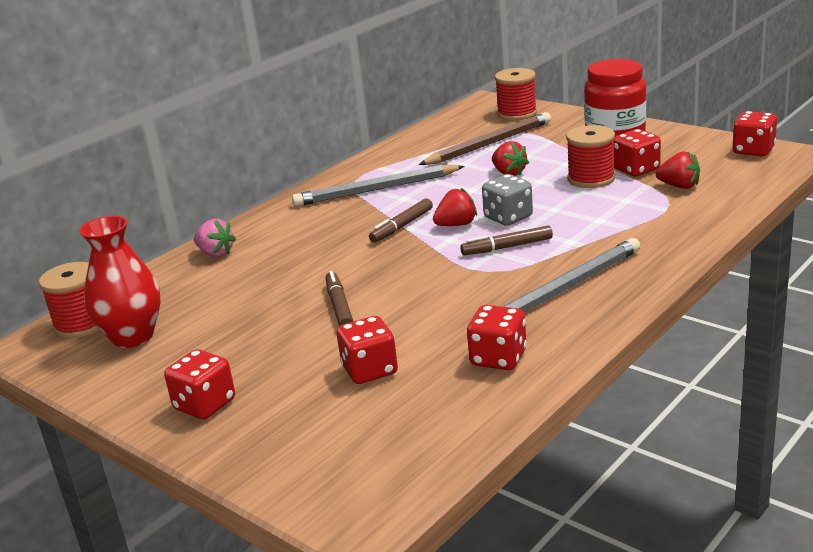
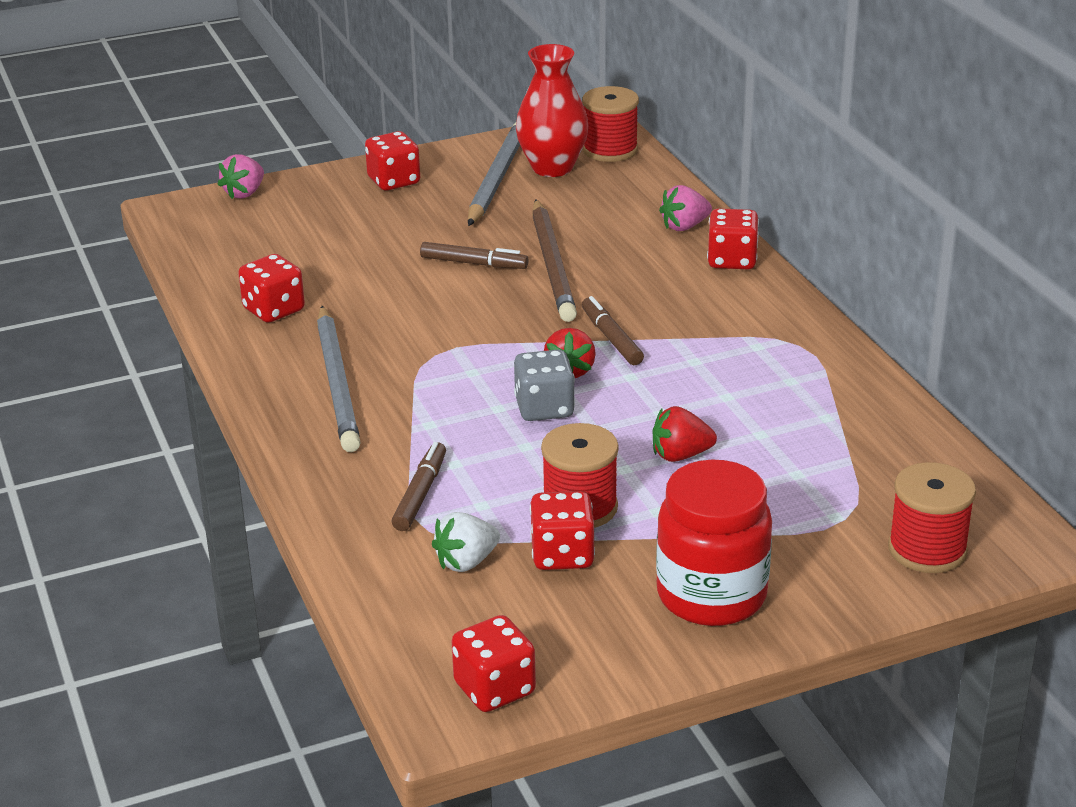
camera: 115 degrees right, 5 degrees up
grey pencil [292,165,465,206] -> grey pencil moved to [468,122,520,226]
red dice [337,316,398,384] -> red dice moved to [707,208,759,269]
brown pencil [419,112,551,165] -> brown pencil moved to [532,200,577,322]
brown marker [460,226,553,255] -> brown marker moved to [391,442,446,531]
red strawberry [655,151,700,189] -> white strawberry [432,512,500,572]
none -> pink strawberry [217,154,264,199]

